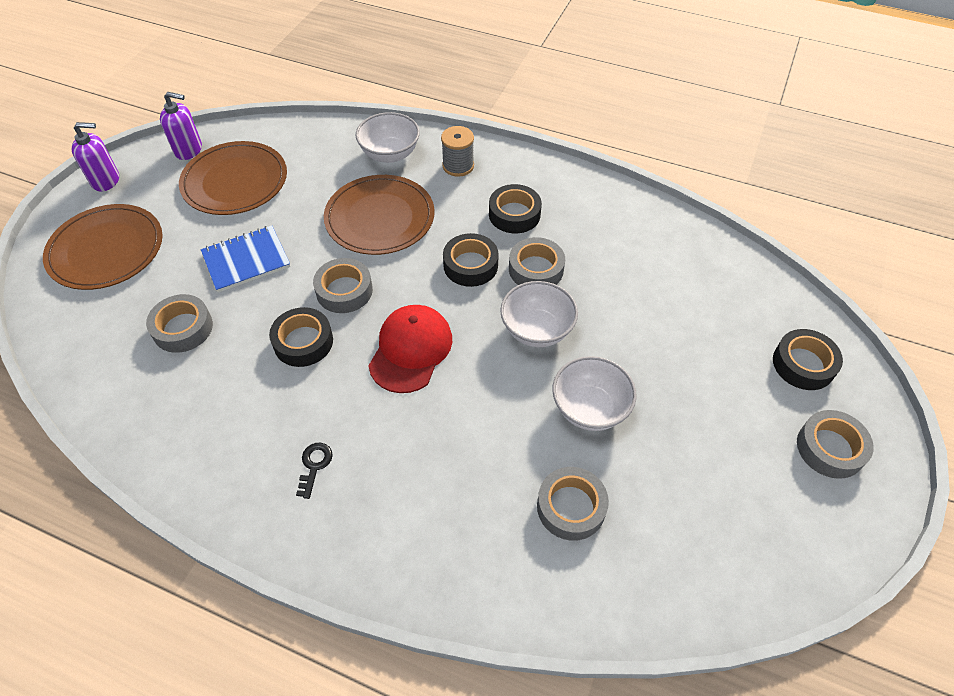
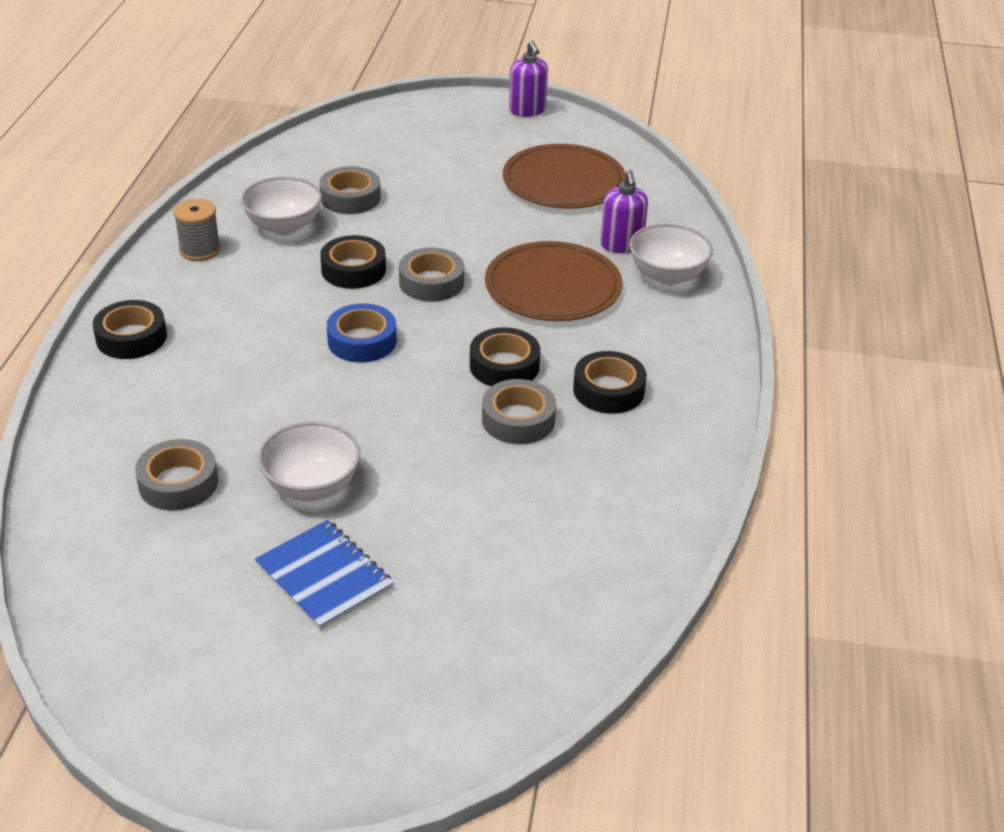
camera: 75 degrees right, 15 degrees down
brown plate [43,204,163,290] -> none
purple soap dispenser [160,92,202,160] -> purple soap dispenser moved to [600,170,648,253]
blue notebook [201,226,290,293] -> blue notebook moved to [254,520,394,631]
black key [296,443,333,499] -> none
red cap [368,305,452,393] -> blue tape [327,303,397,363]
grey spool [441,126,474,177] -> grey spool moved to [173,199,221,261]
white bowl [500,281,578,347] -> white bowl moved to [241,176,322,236]
black tape [773,329,843,390] -> black tape moved to [93,300,167,359]
grey tape [797,410,874,479] -> none

